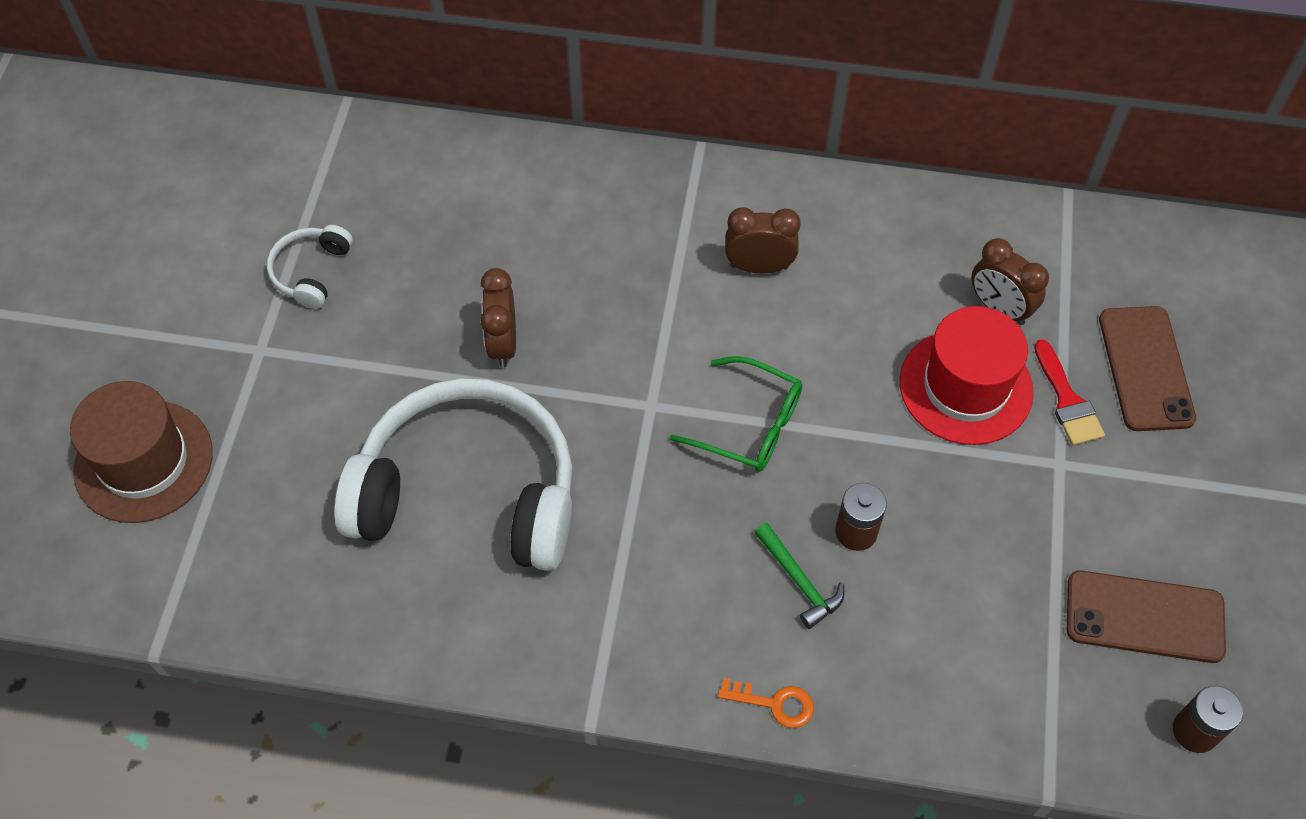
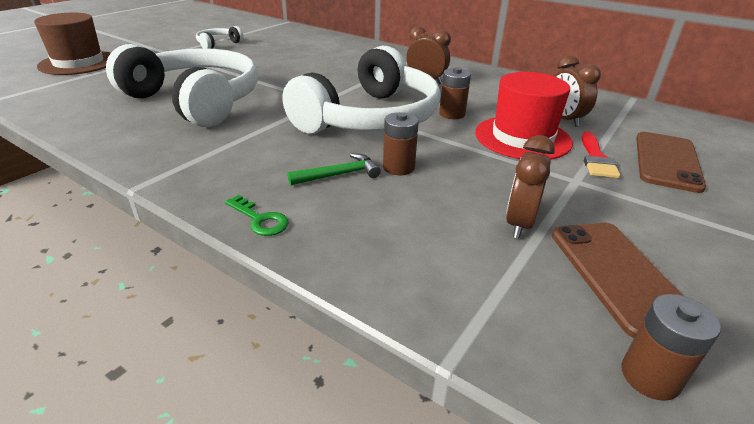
camera: 25 degrees right, 25 degrees down
brown clock [481,268,516,368] -> brown clock moved to [506,135,555,239]
green glasses [669,356,802,472] -> white headphones [283,46,441,134]
orange key [718,678,814,728] -> green key [225,195,289,236]
green hammer [754,523,844,629] -> green hammer turned 105 degrees counterclockwise [287,153,381,186]
brown phone [1067,570,1226,663] -> brown phone turned 45 degrees clockwise [552,223,683,338]
none -> brown battery [439,67,471,119]

